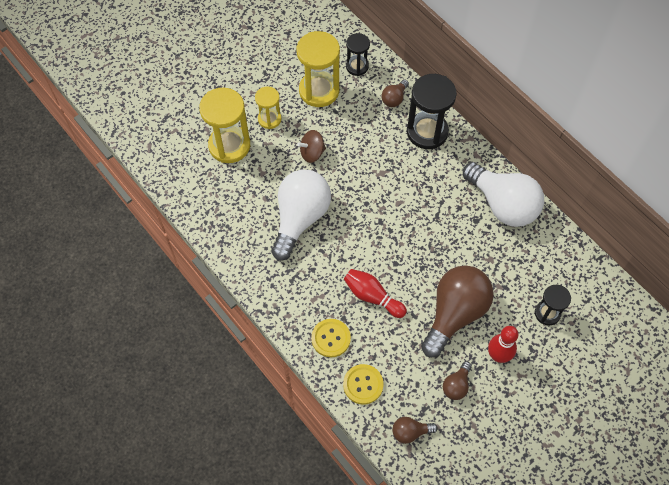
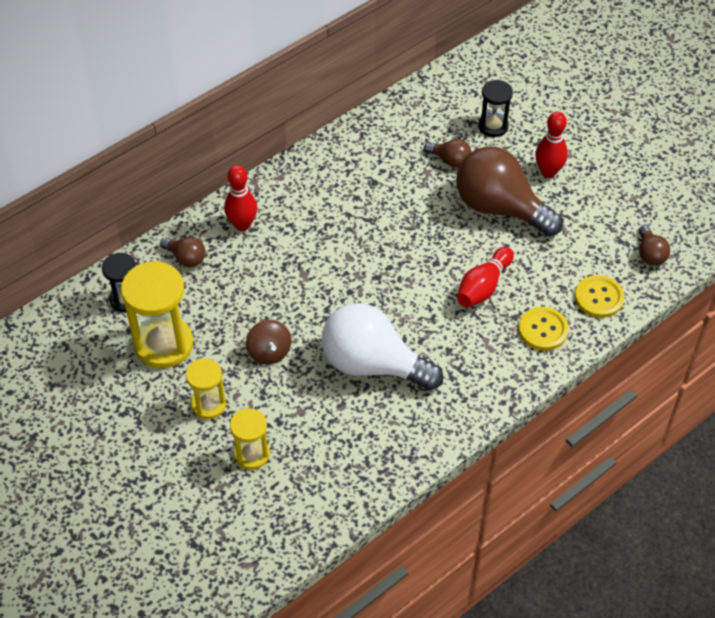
camera: 90 degrees left, 10 degrees down
yellow hourglass [199,88,250,163] -> yellow hourglass [230,408,270,470], size x0.57
black hourglass [407,74,457,149] -> red bowling pin [224,165,257,231]
brown light bulb [443,361,472,400] -> brown light bulb moved to [424,139,471,168]
white light bulb [463,162,544,227] -> none

